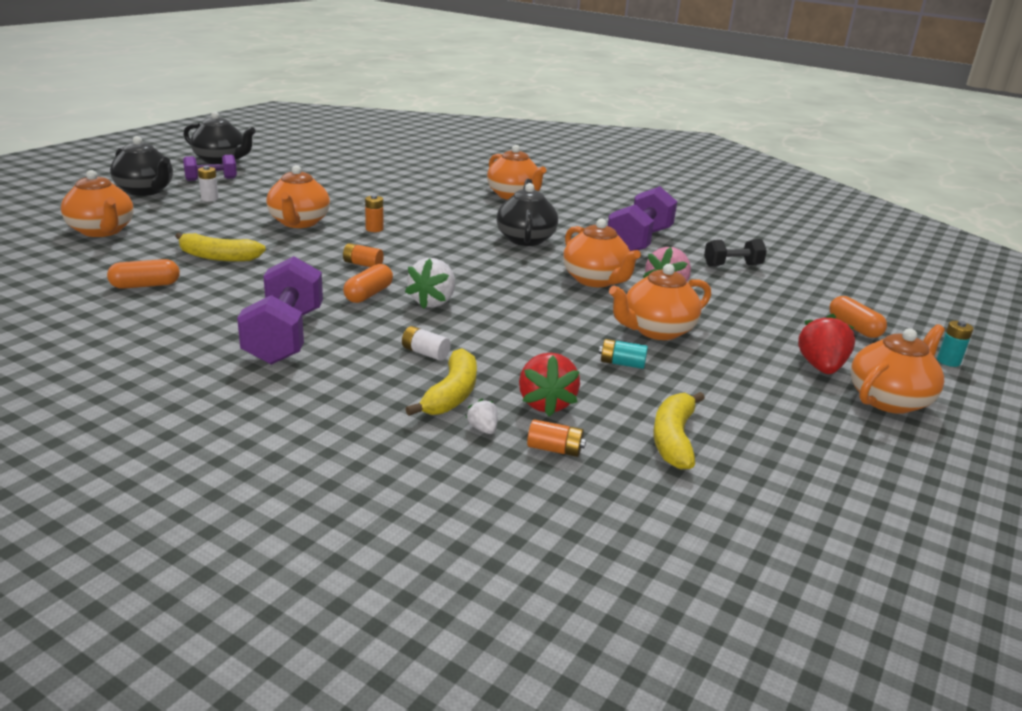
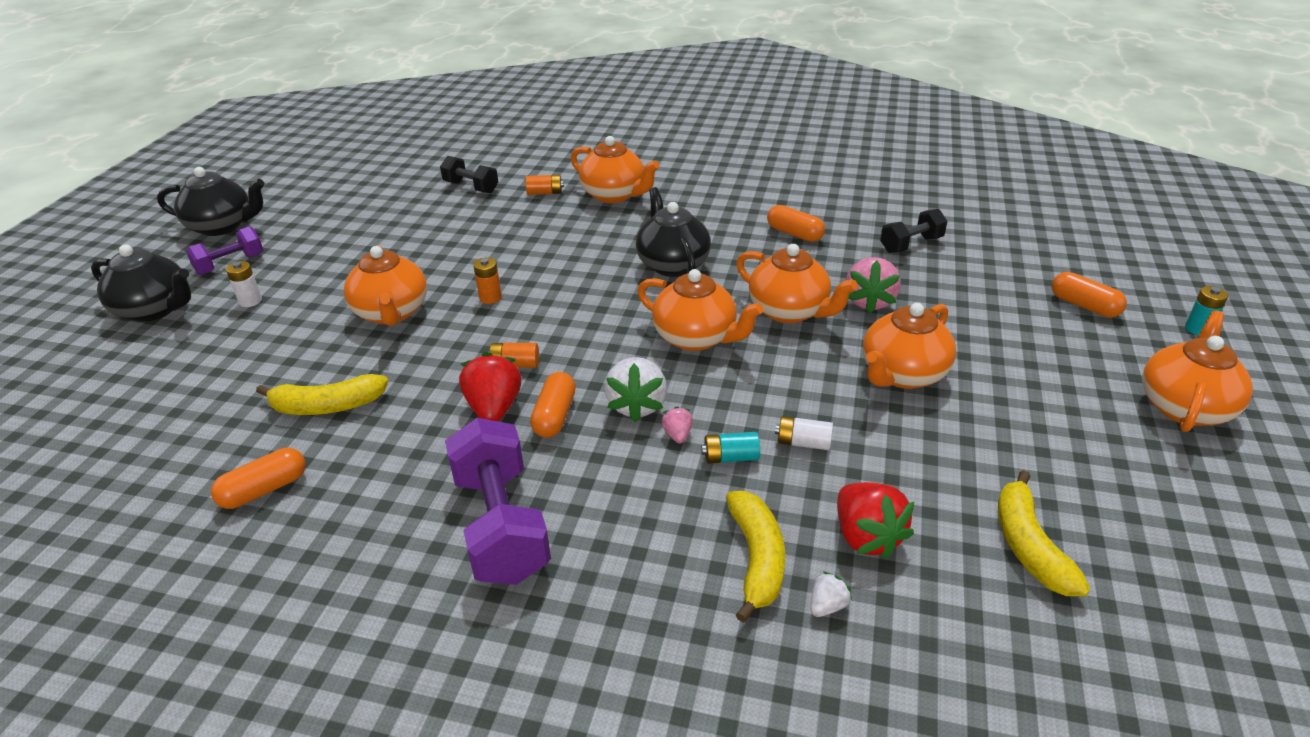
camera: 15 degrees left, 10 degrees up
orange teapot [61,170,134,237] -> orange teapot moved to [637,269,764,351]
white battery [402,326,451,361] -> white battery moved to [775,416,833,450]
white strawberry [466,399,498,434] -> white strawberry turned 90 degrees clockwise [810,571,852,617]
orange battery [527,419,586,457] -> orange battery moved to [525,175,564,195]
turquoise battery [599,339,648,369] -> turquoise battery moved to [701,432,760,464]
purple dumbbell [608,186,677,251] -> orange capsule [767,205,825,242]
red strawberry [798,314,855,374] -> red strawberry moved to [459,352,521,421]
none -> black dumbbell [440,156,498,193]
none -> pink strawberry [661,406,693,443]

